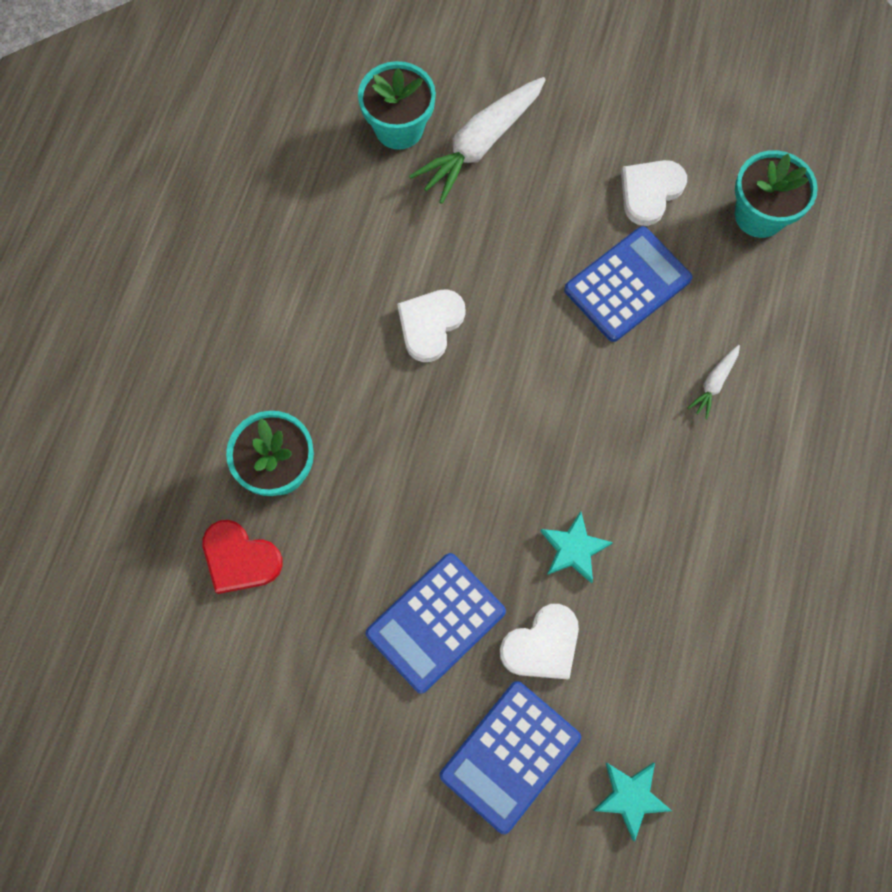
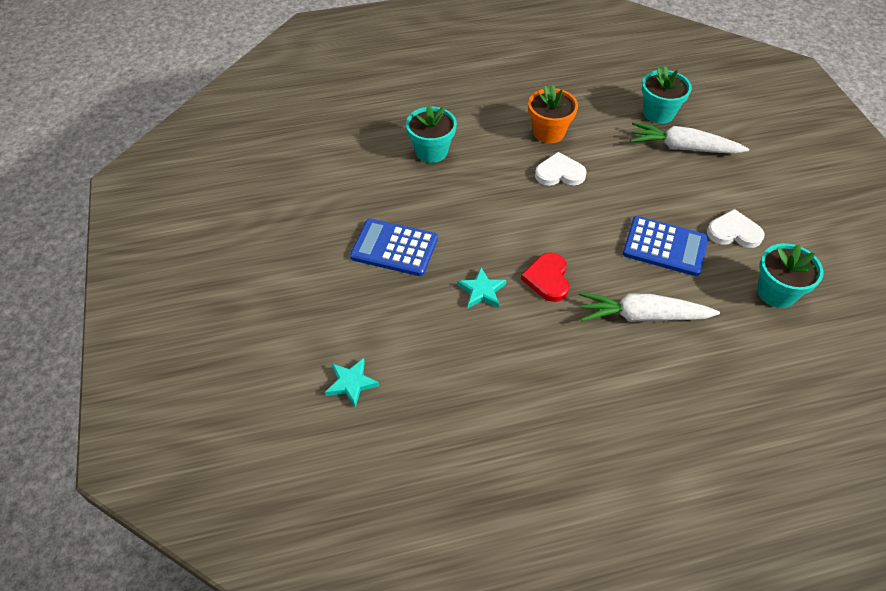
camera: 60 degrees right, 20 degrees down
red heart [203,520,283,594] -> red heart moved to [521,252,569,302]
blue calculator [440,681,581,834] -> none
white heart [500,604,579,679] -> none
white carrot [687,345,740,419] -> white carrot [579,292,720,322], size x2.16
none -> orange flower pot [528,84,578,143]

